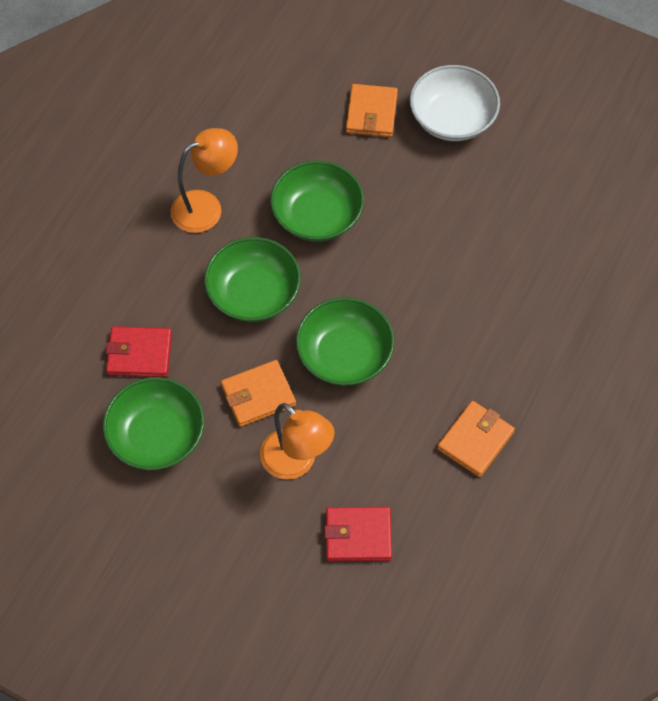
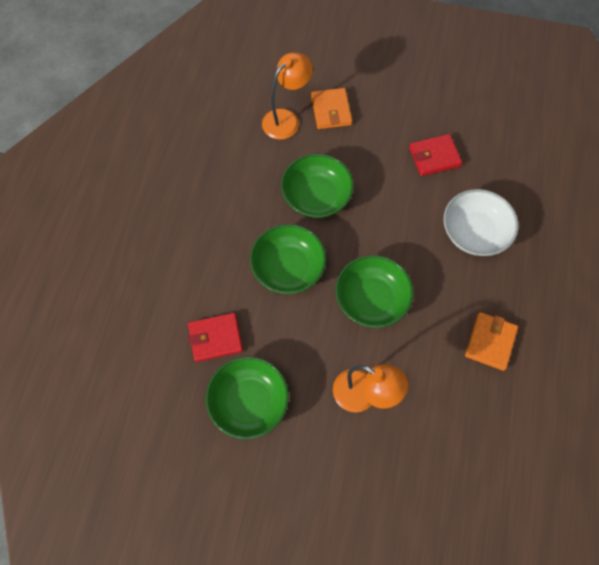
camera: 15 degrees left, 5 degrees up
orange lamp [171,128,238,233] -> orange lamp moved to [262,52,313,140]
orange wallet [221,360,296,427] -> none
red wallet [324,507,392,562] -> red wallet moved to [409,134,462,176]
white bowl [410,65,500,141] -> white bowl moved to [443,189,518,256]

